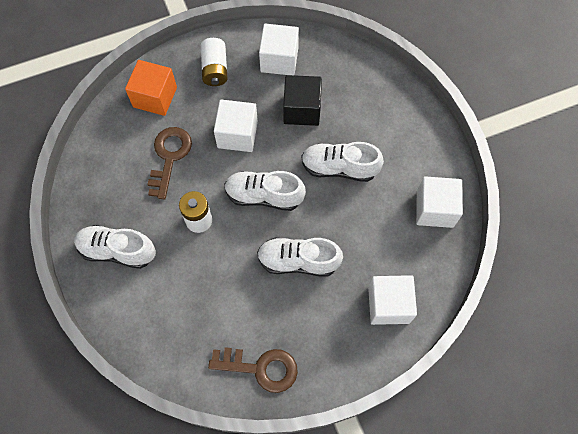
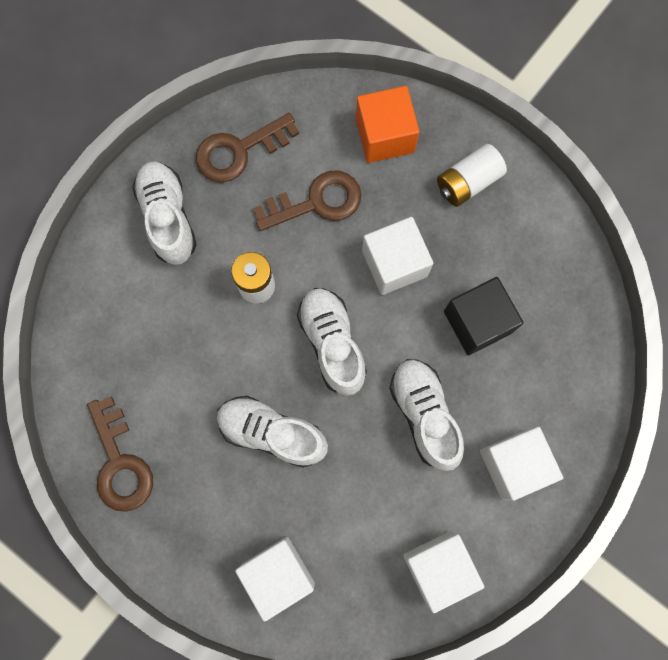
camera: 60 degrees right, 10 degrees up
white shoe [257,237,343,277] -> white shoe turned 45 degrees counterclockwise [217,396,328,468]
white cube [259,24,299,75] -> white cube moved to [480,427,563,501]
none -> brown key [196,113,299,182]

